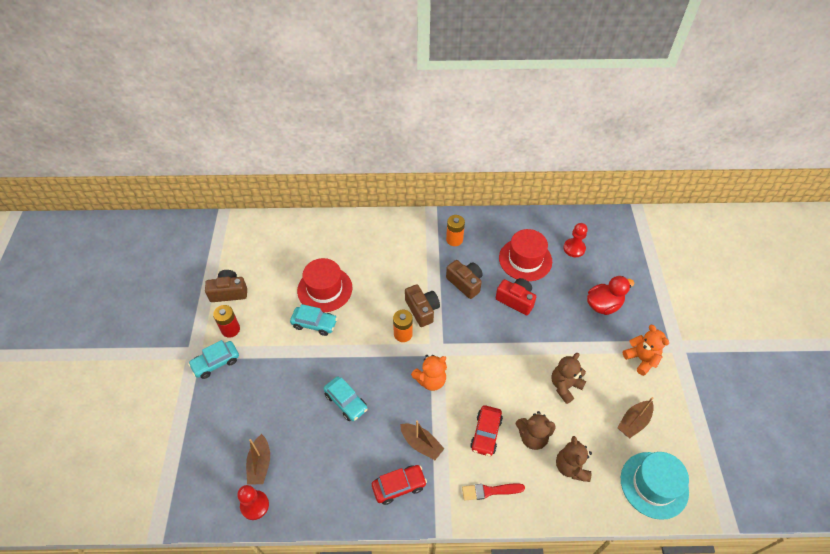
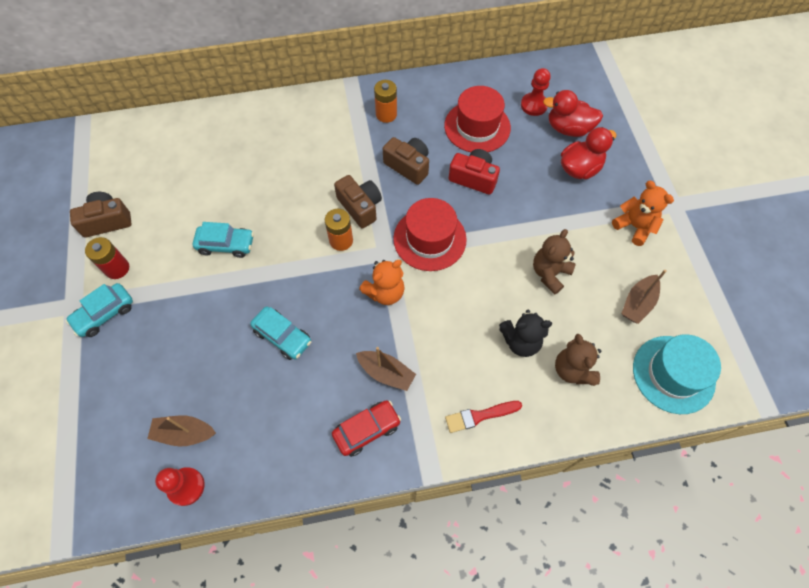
camera: 10 degrees left, 10 degrees up
brown boat [246,434,270,485] -> brown boat turned 105 degrees clockwise [147,416,216,447]
red hat [297,258,352,313] -> red hat moved to [393,198,467,271]
red car [470,405,503,456] -> none
brown teddy bear [515,411,556,450] -> black teddy bear [499,310,552,357]
none -> red duck [543,90,603,137]

